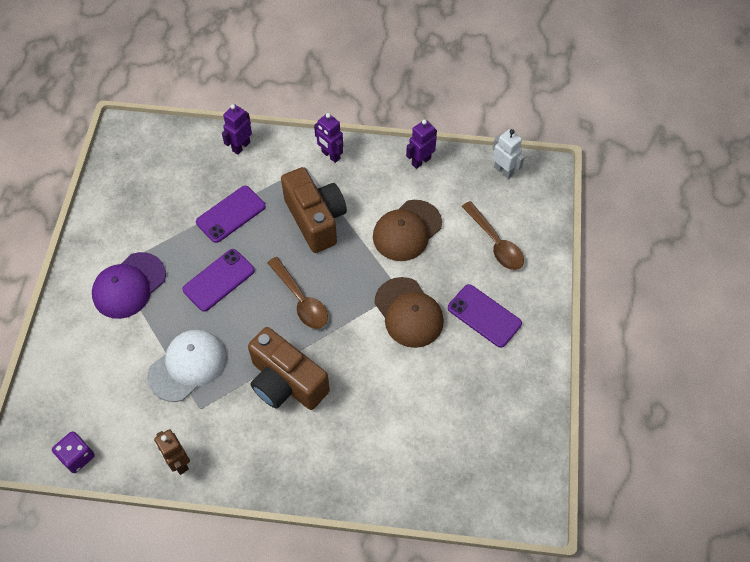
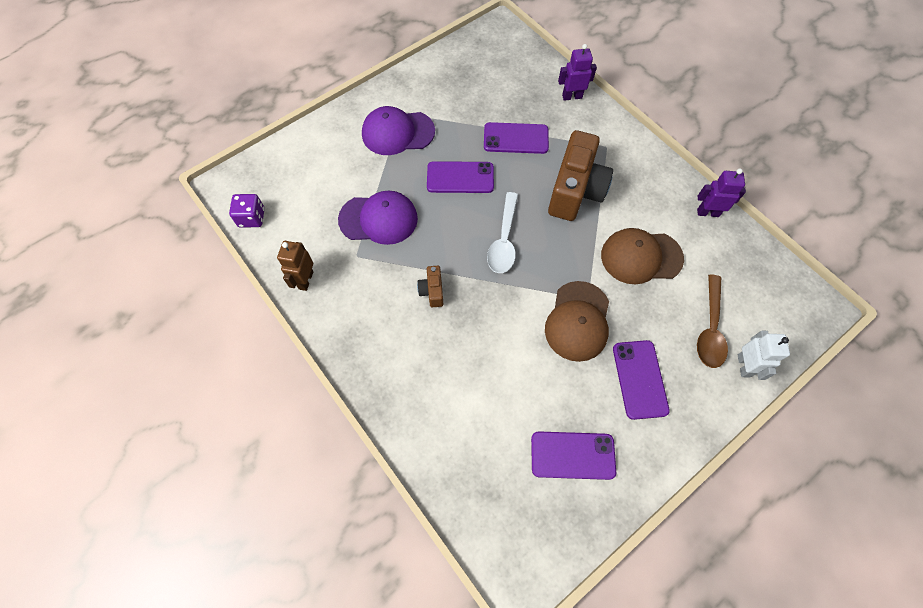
camera: 45 degrees right, 5 degrees up
white cap [148,330,226,402] -> purple cap [338,190,418,245]
brown camera [248,327,330,410] -> brown camera [417,266,443,307], size x0.44
brown spoon [267,257,328,329] -> white spoon [487,192,518,273]
purple robot [314,113,343,163] -> none
white robot [493,129,525,179] -> white robot moved to [738,331,790,380]
none -> purple phone [531,431,616,480]

